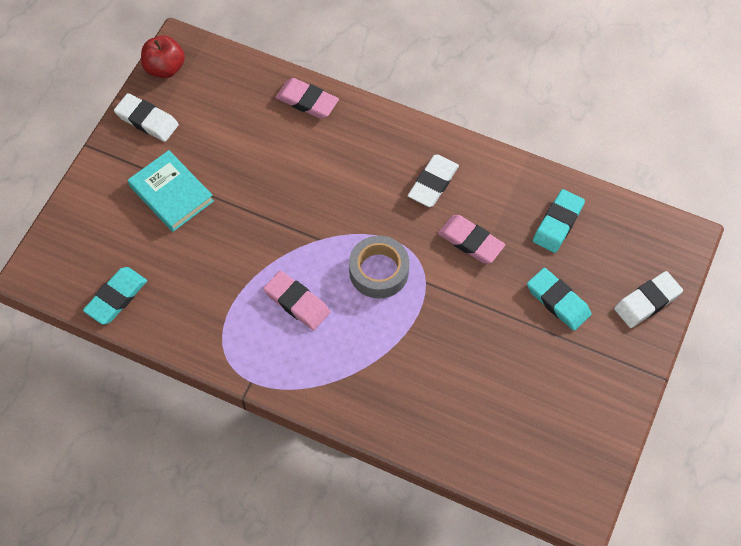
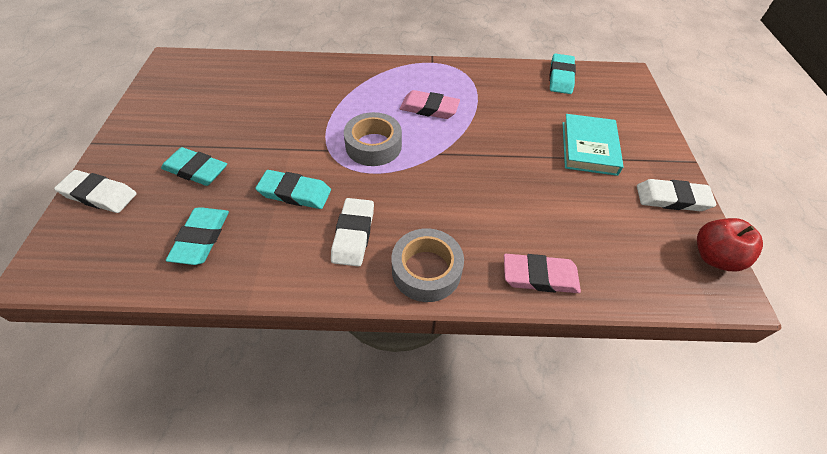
camera: 155 degrees right, 10 degrees down
turquoise book [128,150,214,232] -> turquoise book turned 75 degrees clockwise [563,114,624,176]
pink eraser [438,215,505,264] -> turquoise eraser [255,170,331,209]
white eraser [614,271,683,328] -> white eraser turned 75 degrees clockwise [54,170,137,213]
none -> grey tape [391,228,464,302]

